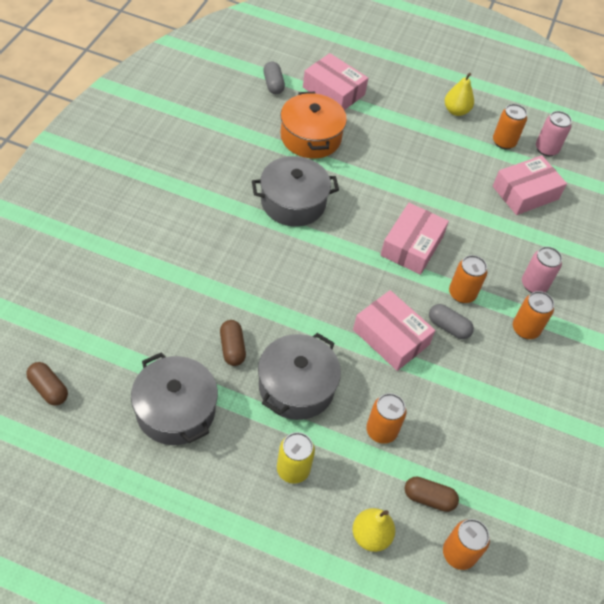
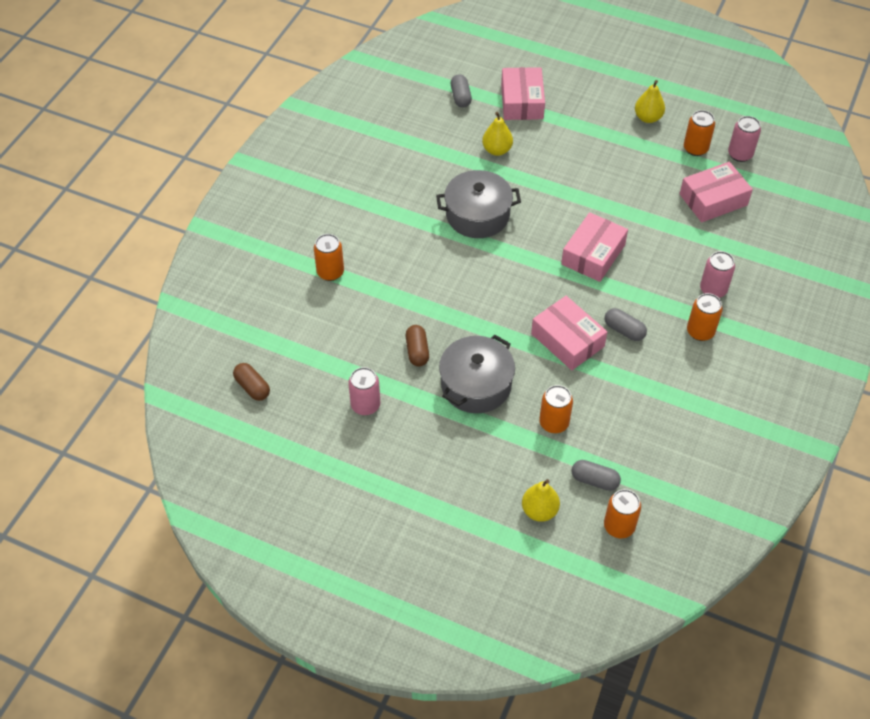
camera: 10 degrees right, 0 degrees up
grey pot [131,352,218,445] -> pink can [348,367,380,415]
yellow can [277,432,315,484] -> none
orange pot [280,92,347,159] -> yellow pear [482,112,513,156]
pink box [303,53,368,110] -> pink box turned 45 degrees clockwise [501,67,545,120]
brown capsule [404,476,459,512] -> grey capsule [571,460,621,491]
orange can [449,255,488,303] -> orange can moved to [314,234,344,281]

